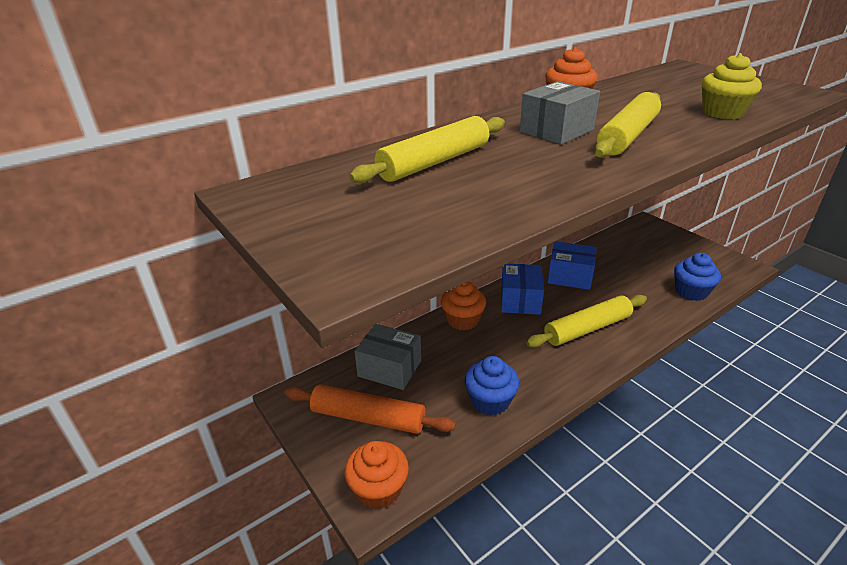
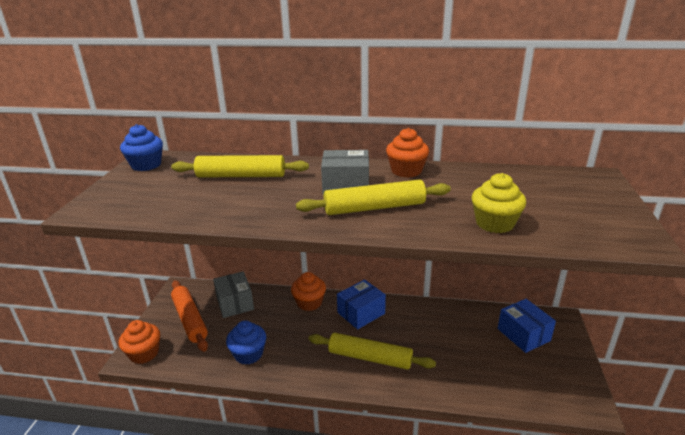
camera: 45 degrees right, 5 degrees down
blue box [548,241,597,290] -> blue box moved to [498,299,556,353]
blue cupcake [674,253,721,301] -> blue cupcake moved to [120,124,163,171]

